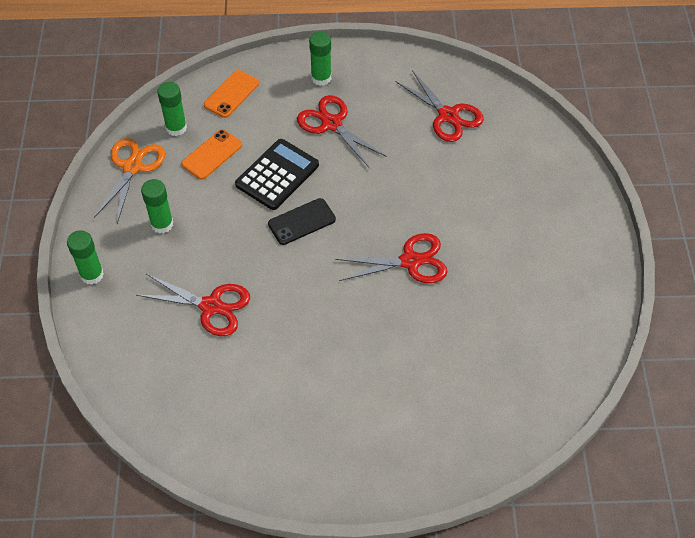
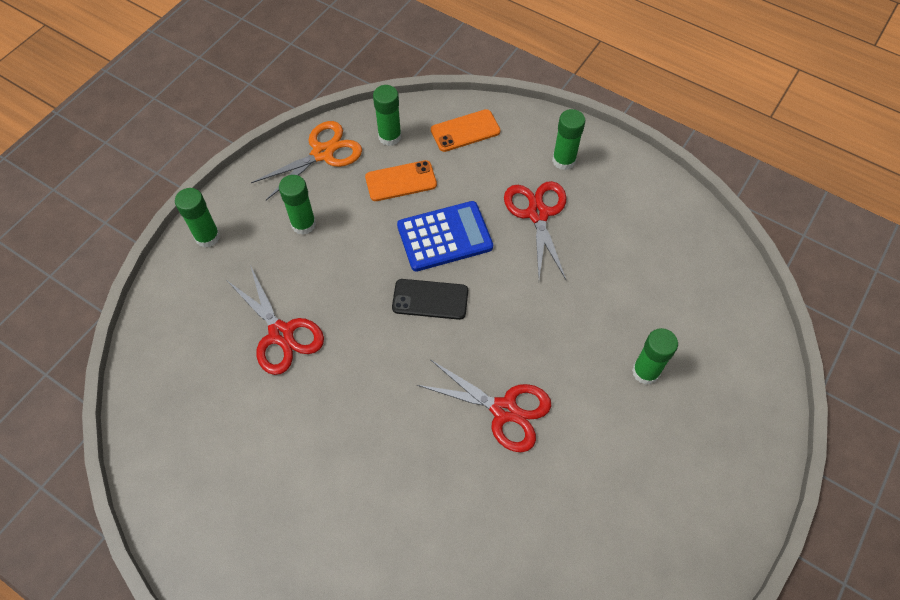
camera: 35 degrees right, 5 degrees up
black calculator [235,139,319,210] -> blue calculator [397,201,493,272]
red scissors [395,70,484,142] -> none
none -> green glue stick [632,328,678,385]

